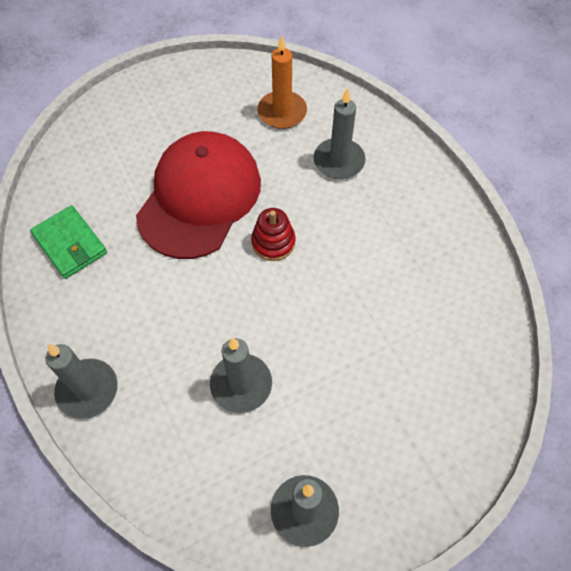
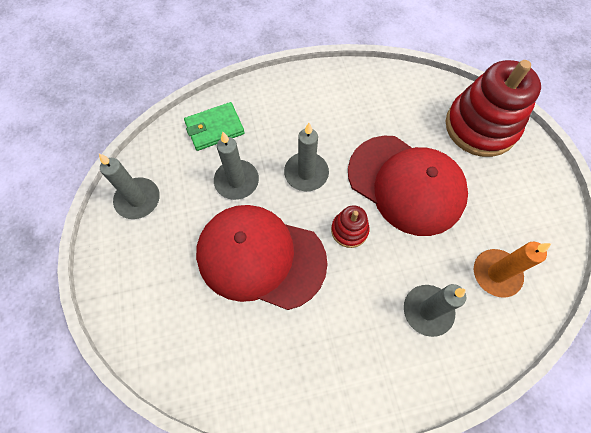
camera: 105 degrees right, 5 degrees up
green wallet [30,205,107,279] -> green wallet moved to [184,102,245,151]
grey candle [45,344,118,419] -> grey candle moved to [284,123,329,191]
none -> red cap [196,205,328,310]
none -> red stacking toy [446,60,541,157]

